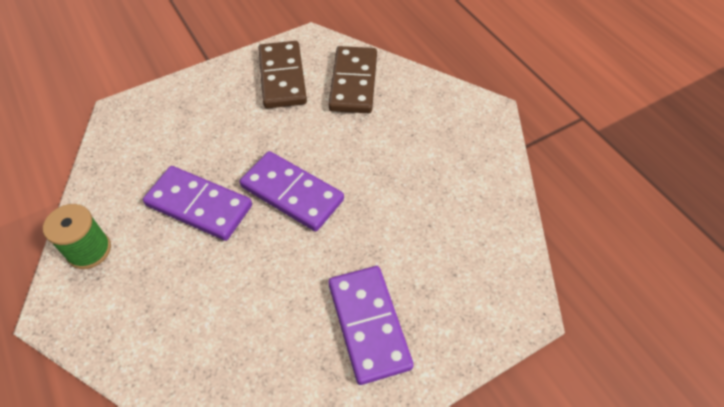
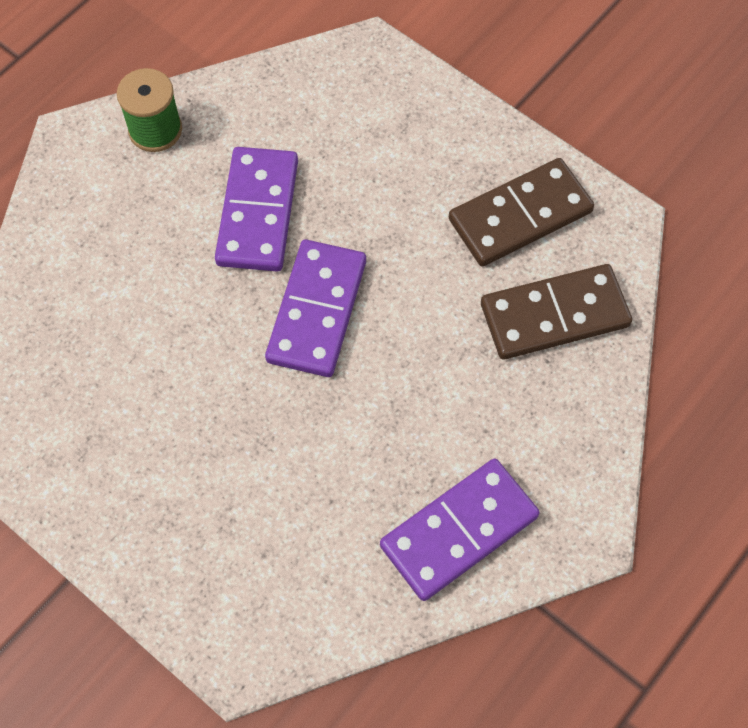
camera: 70 degrees right, 10 degrees up
purple domino [328,266,414,385] -> purple domino moved to [380,458,540,601]

